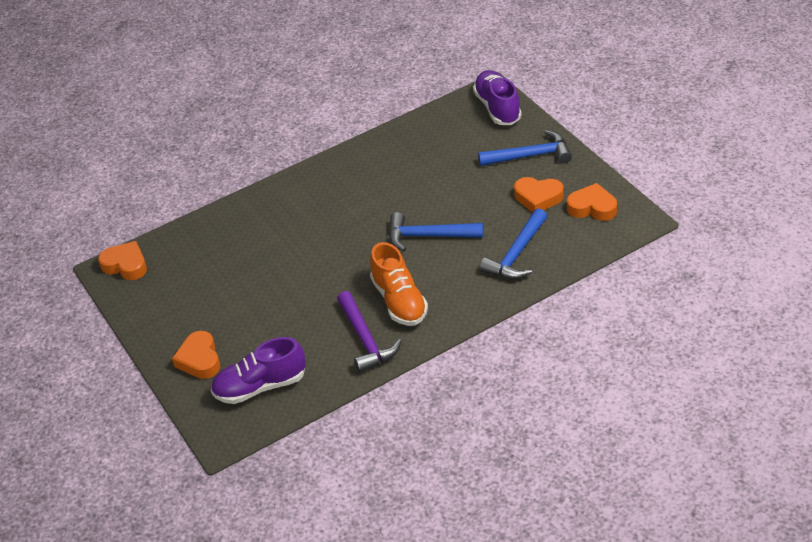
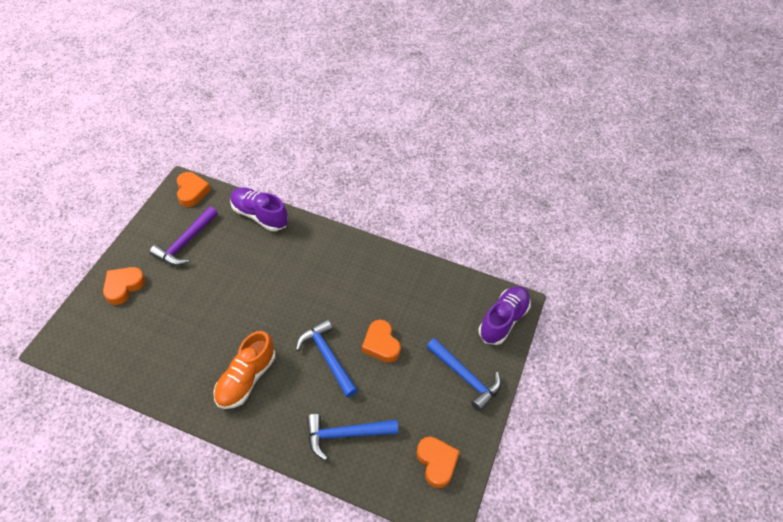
camera: 45 degrees right, 10 degrees up
purple shoe [211,337,306,404] -> purple shoe moved to [230,187,288,231]
purple hammer [337,291,402,373] -> purple hammer moved to [150,206,218,265]
orange heart [514,177,564,212] -> orange heart moved to [362,320,401,363]

